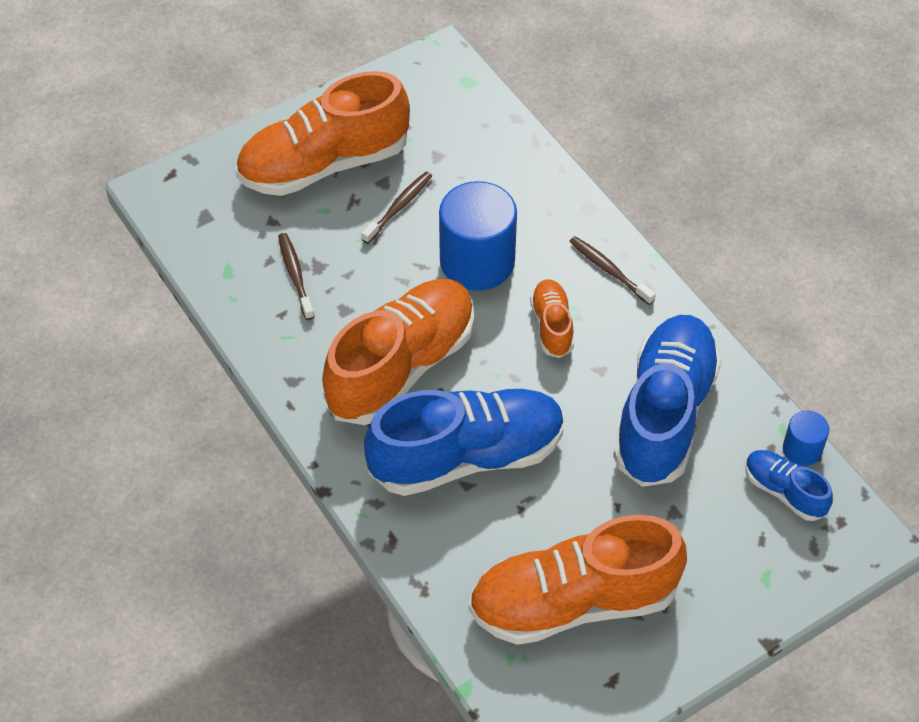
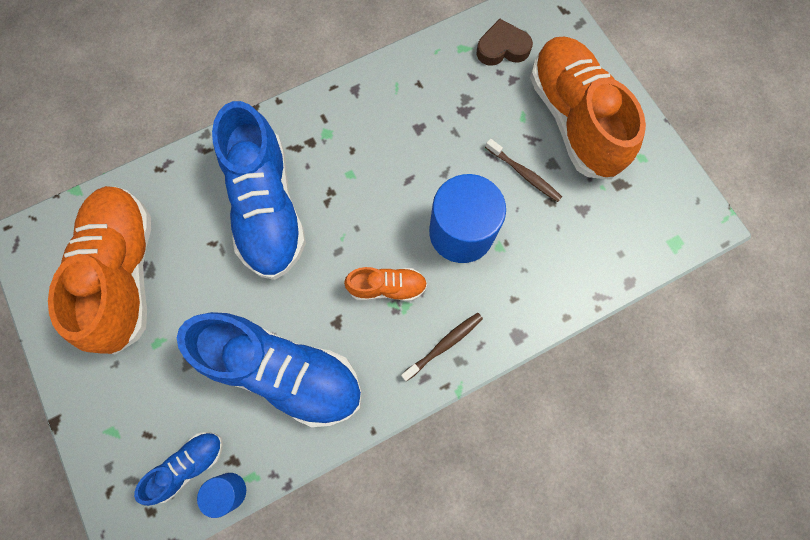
camera: 95 degrees right, 20 degrees up
brown toothbrush [278,233,314,320] -> none
orange shoe [322,279,474,425] -> none
none -> brown heart [477,19,533,66]

